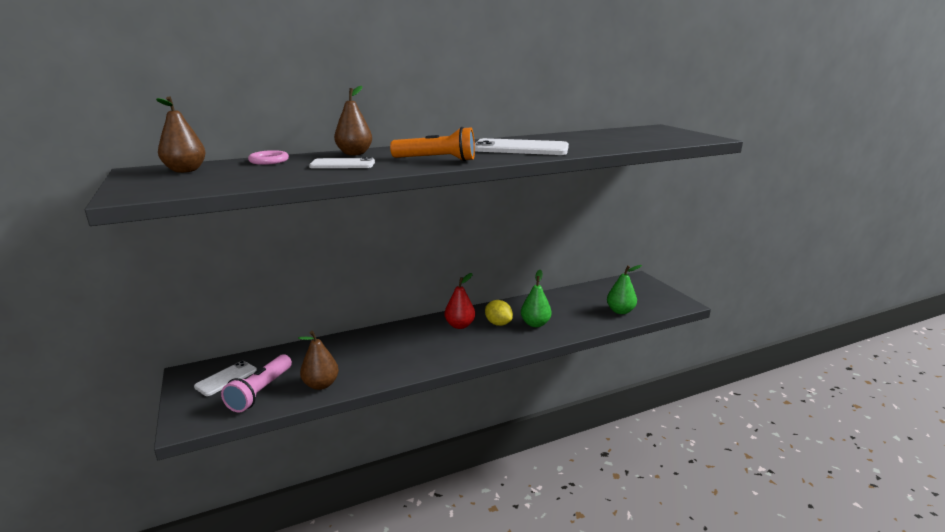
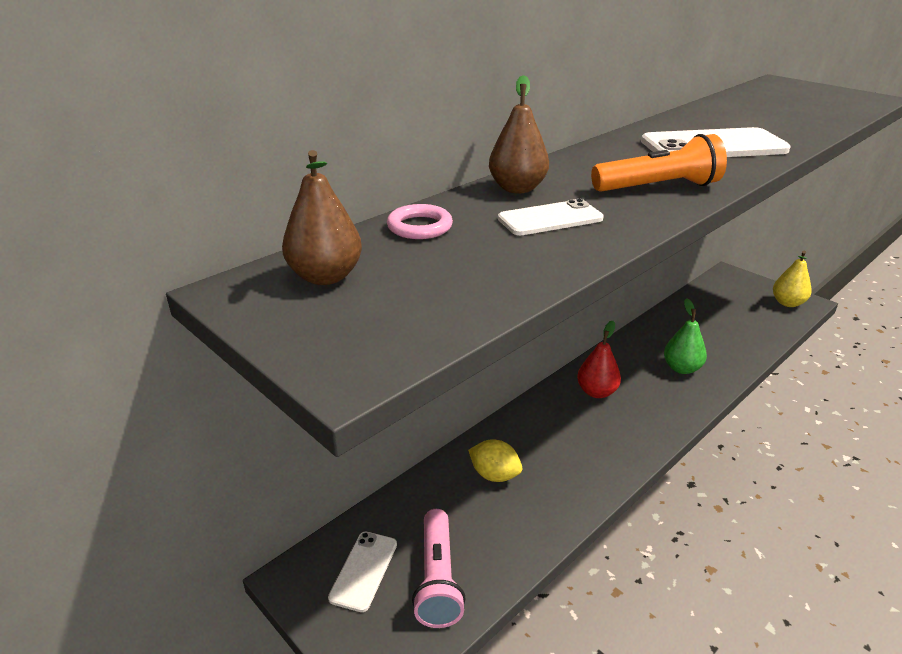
camera: 20 degrees left, 10 degrees up
brown pear [298,331,339,390] -> none
yellow lemon [485,300,513,326] -> yellow lemon moved to [468,439,522,482]
green pear [607,265,642,314] -> none
none -> yellow pear [773,251,812,307]

